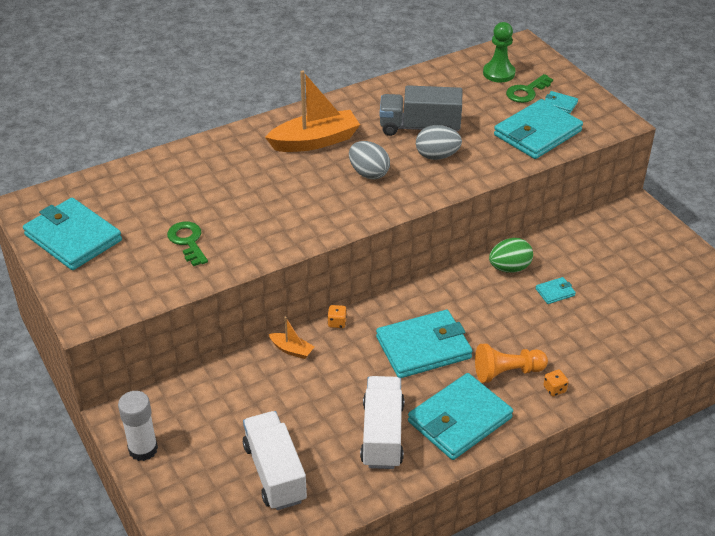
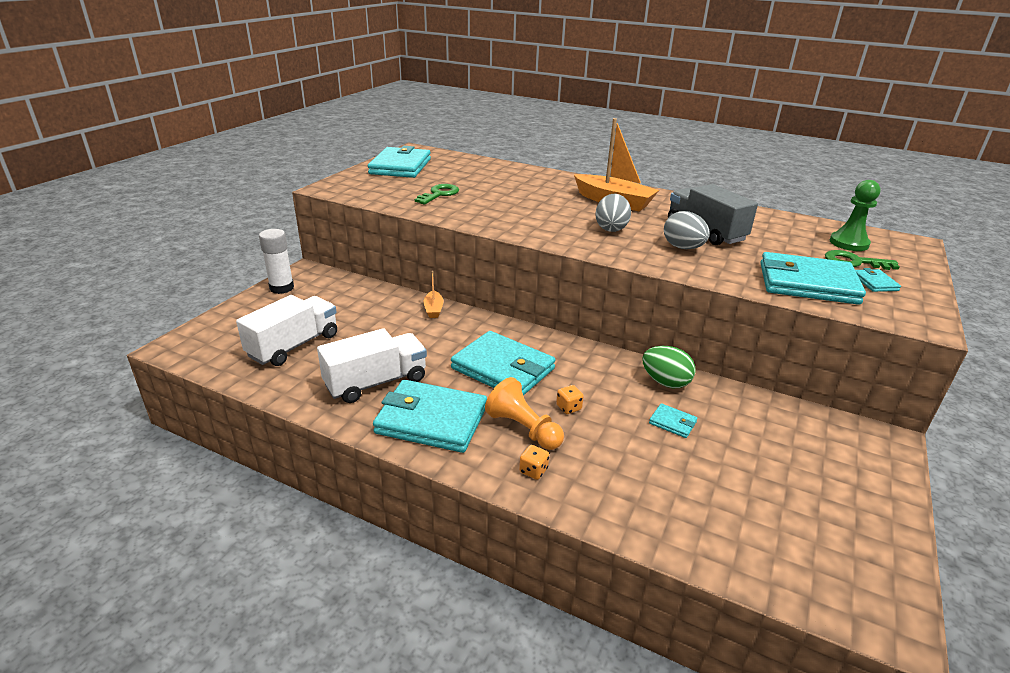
camera: 55 degrees right, 10 degrees down
orange dice [327,305,347,328] -> orange dice moved to [556,385,584,414]

